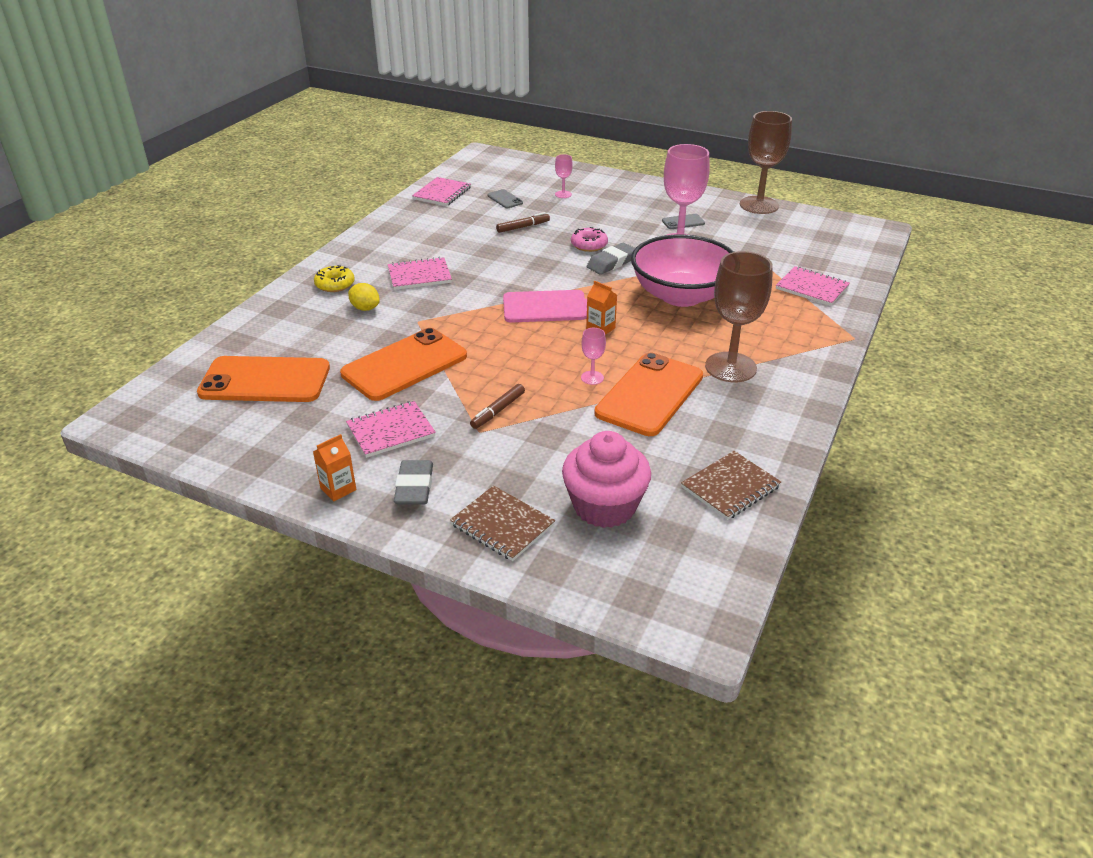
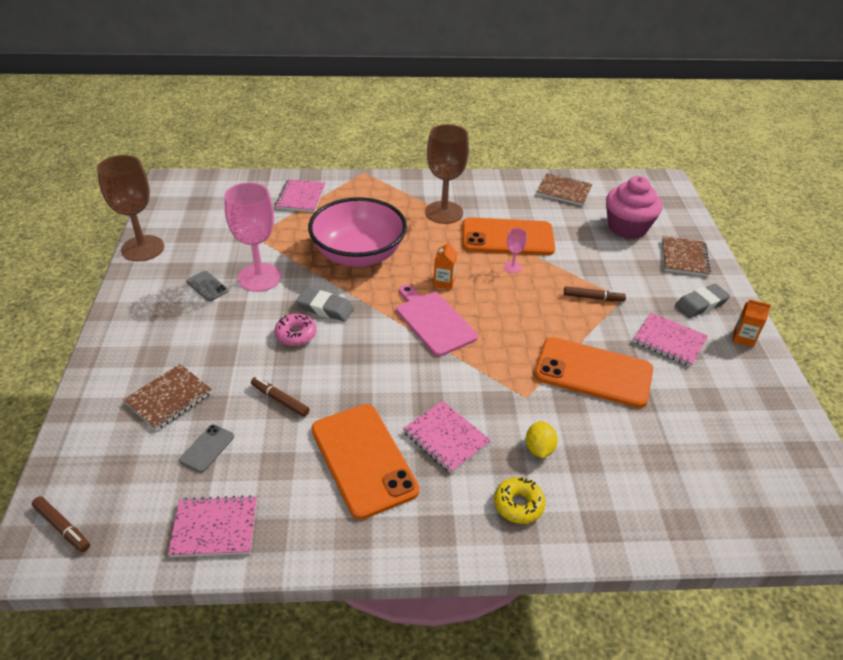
camera: 120 degrees left, 5 degrees up
orange phone [197,356,330,402] -> orange phone moved to [311,404,420,520]
pink goblet [555,154,573,198] -> brown notebook [123,364,212,431]
none -> brown marker [32,496,90,552]

